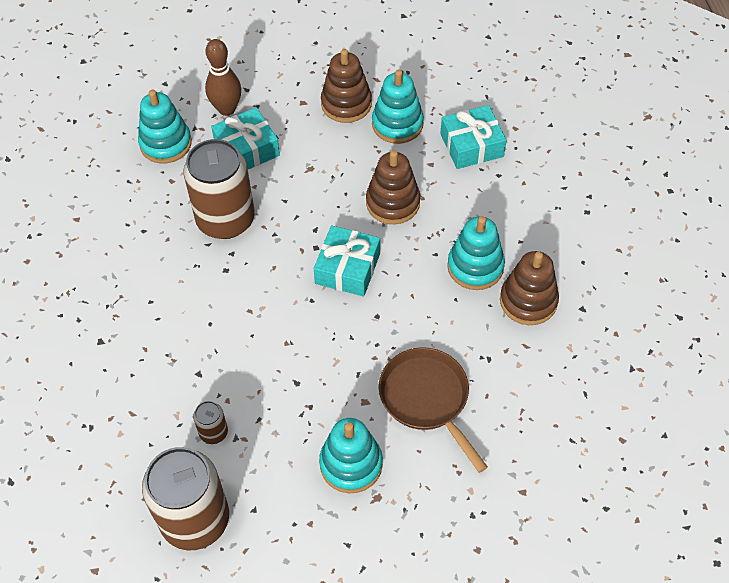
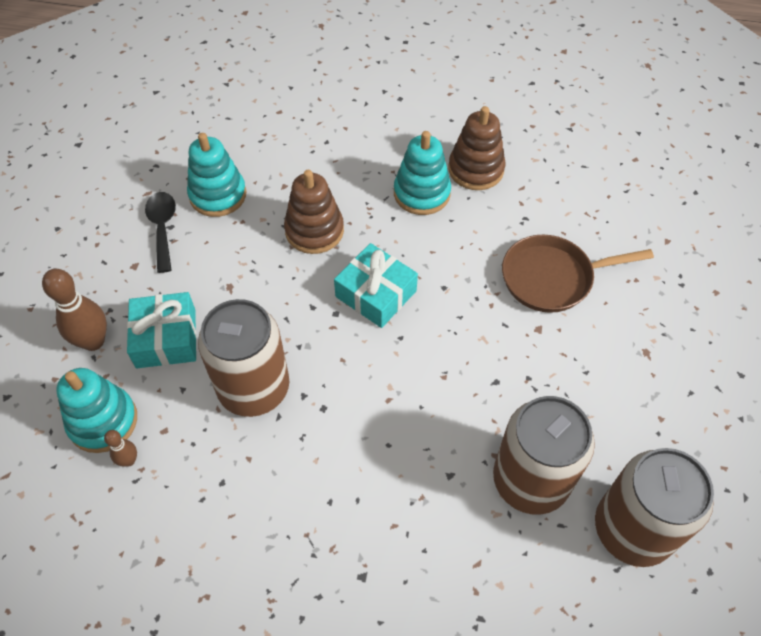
camera: 70 degrees left, 0 degrees up
brown can [193,401,228,444] -> brown can [493,396,595,515], size x2.30
turquoise stacking toy [319,418,383,493] -> none
brown stacking toy [321,49,372,123] -> black spoon [145,192,176,273]
turquoise gift [440,105,507,169] -> none
none -> brown bowling pin [104,430,137,467]

